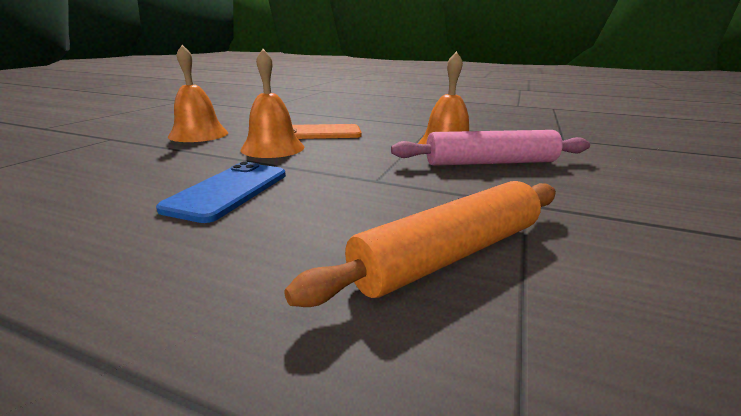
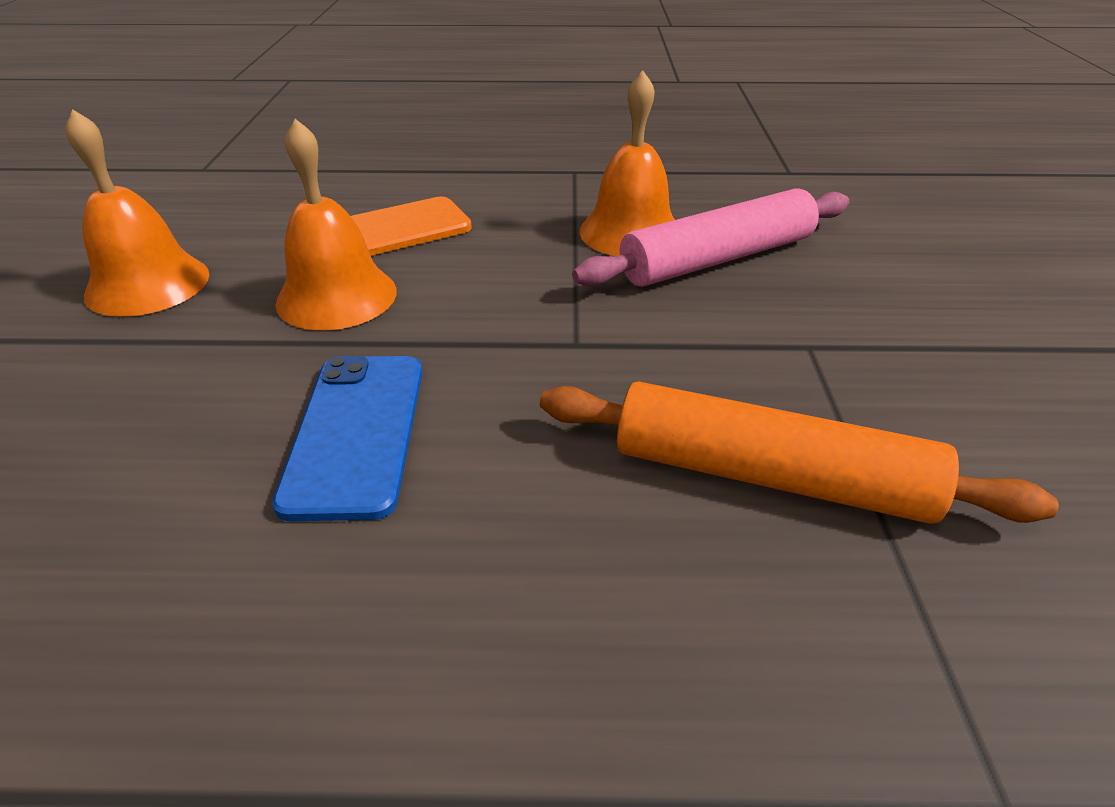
camera: 20 degrees left, 15 degrees up
orange rolling pin [284,181,556,307] -> orange rolling pin turned 75 degrees clockwise [540,382,1059,524]

